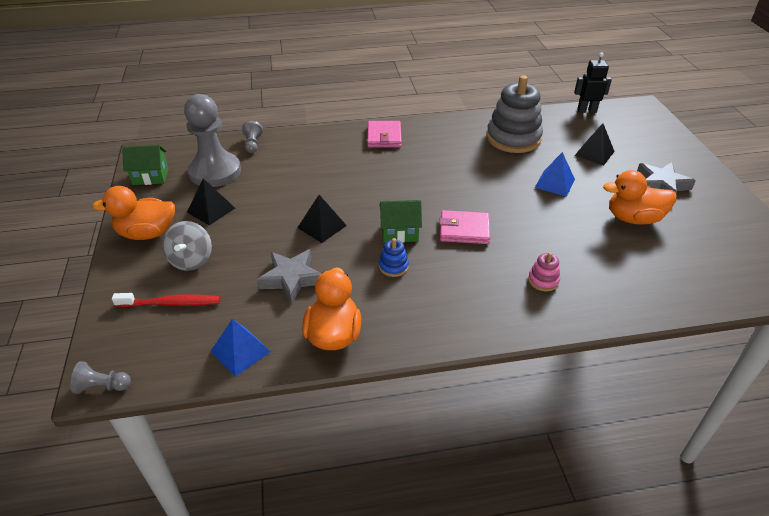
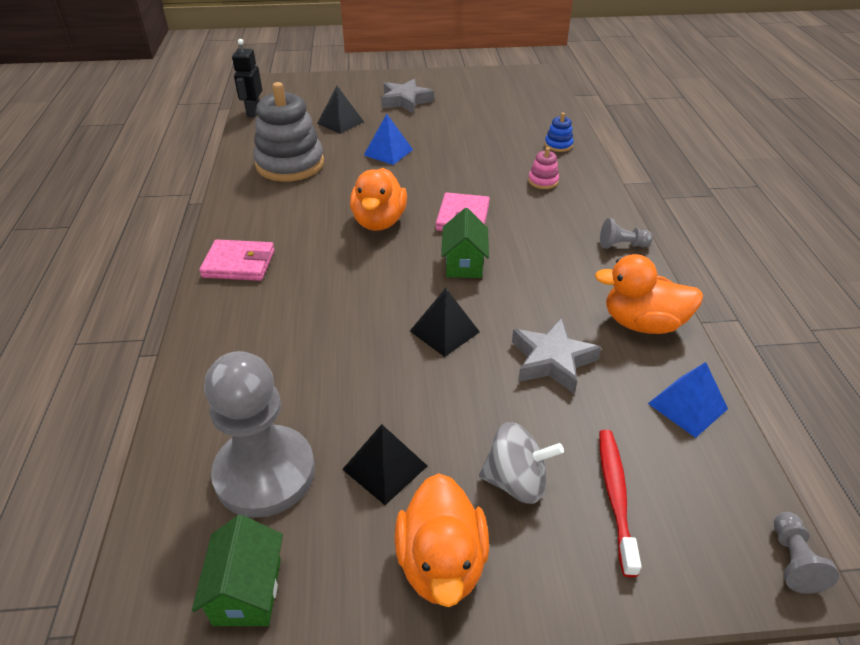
camera: 85 degrees left, 0 degrees up
grey pawn [242,121,263,153] -> grey pawn moved to [600,218,653,249]
blue stacking toy [379,238,409,277] -> blue stacking toy moved to [545,113,574,152]
orange duck [603,170,676,225] -> orange duck moved to [350,168,407,231]

